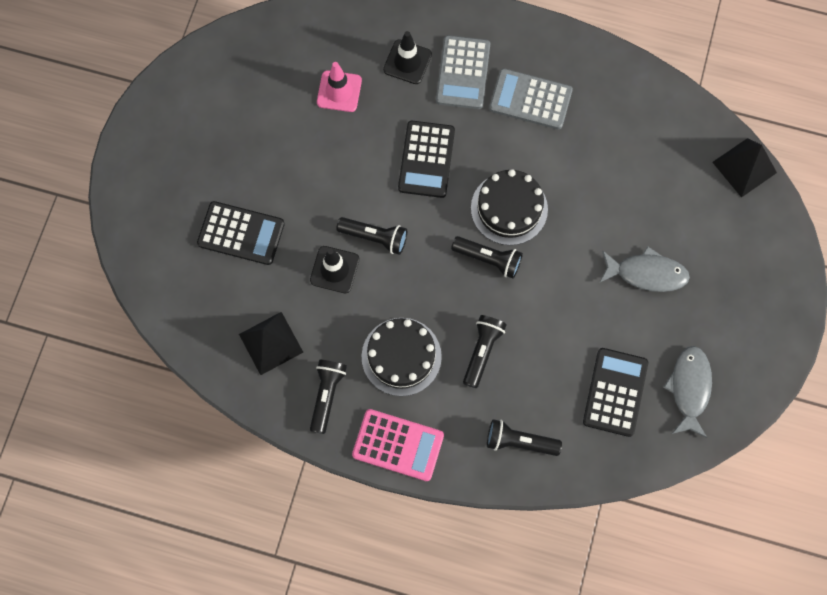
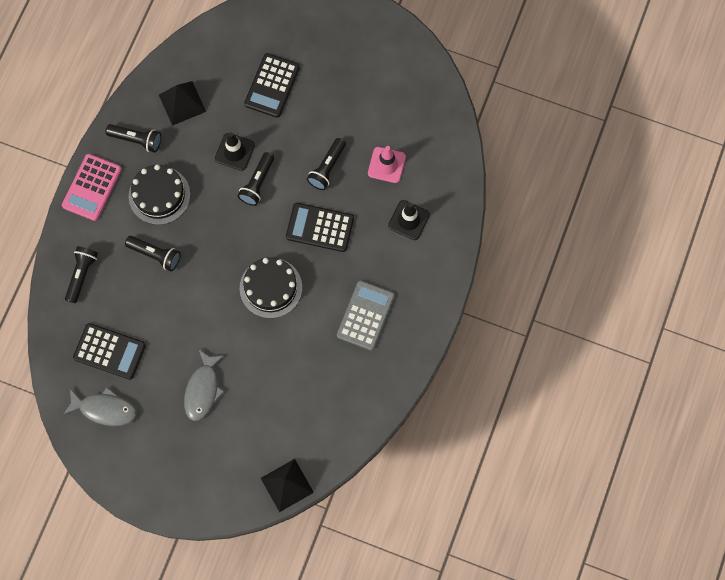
camera: 95 degrees right, 0 degrees up
grey calculator [436,35,490,109] -> none
black flashlight [451,236,523,279] -> black flashlight moved to [307,138,346,190]

